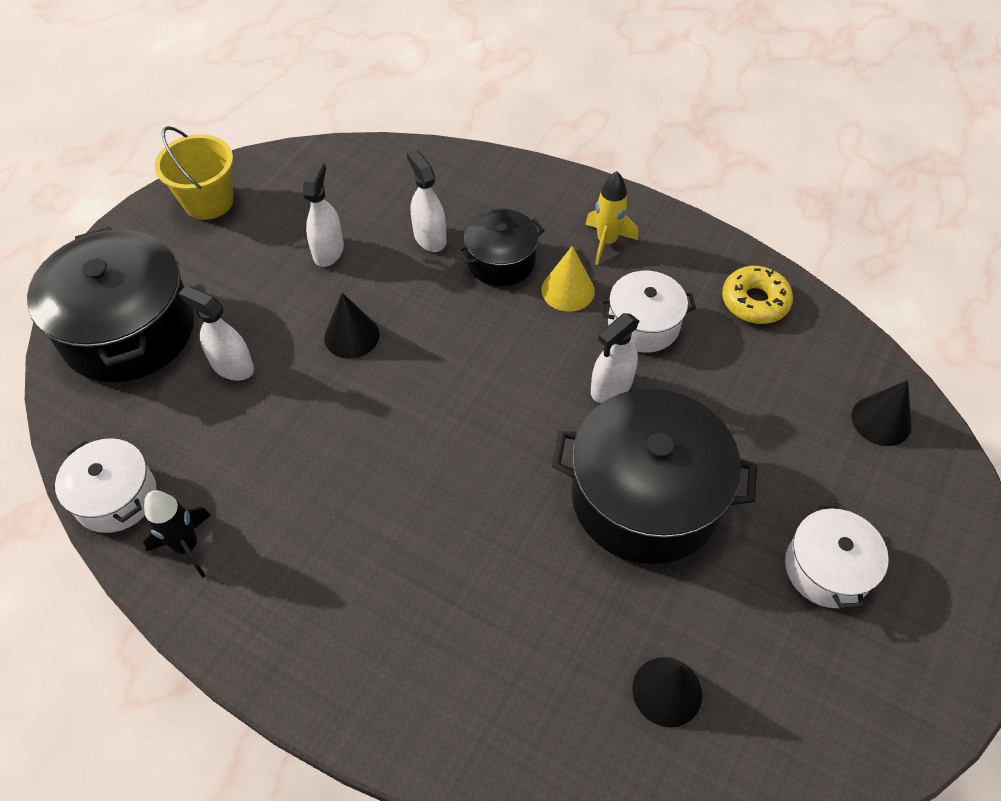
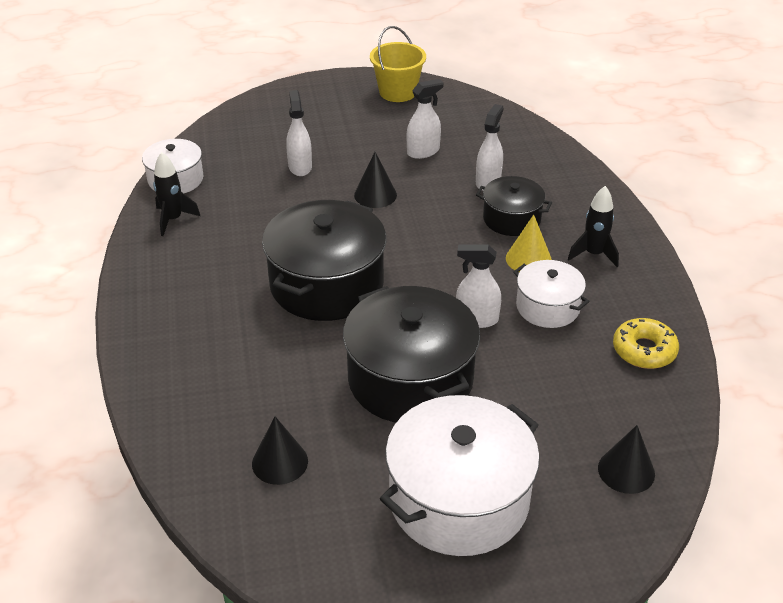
camera: 50 degrees right, 15 degrees down
black pot [27,227,194,382] -> black pot moved to [262,200,386,321]
yellow rocket [585,171,638,265] -> black rocket [568,186,619,267]
white pot [785,503,889,608] -> white pot [380,395,540,556], size x1.83

